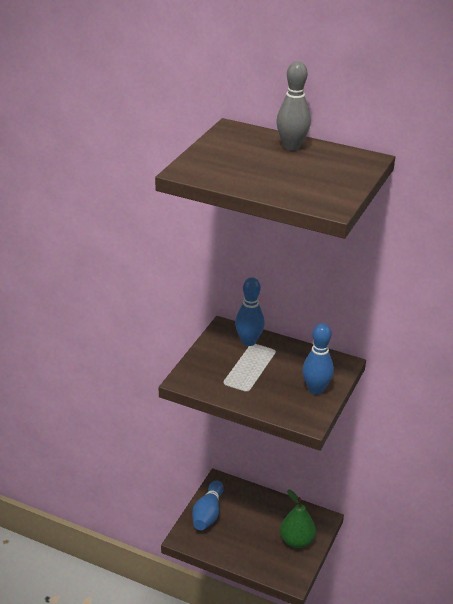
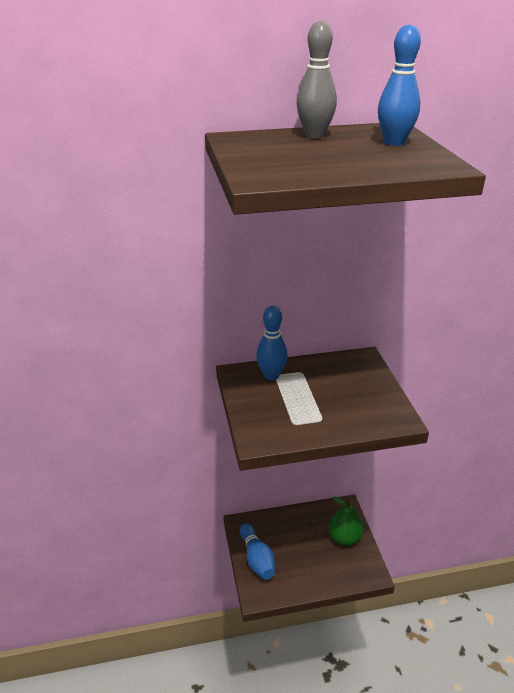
camera: 35 degrees left, 0 degrees up
blue bowling pin [302,323,334,395] -> blue bowling pin moved to [378,24,421,146]

